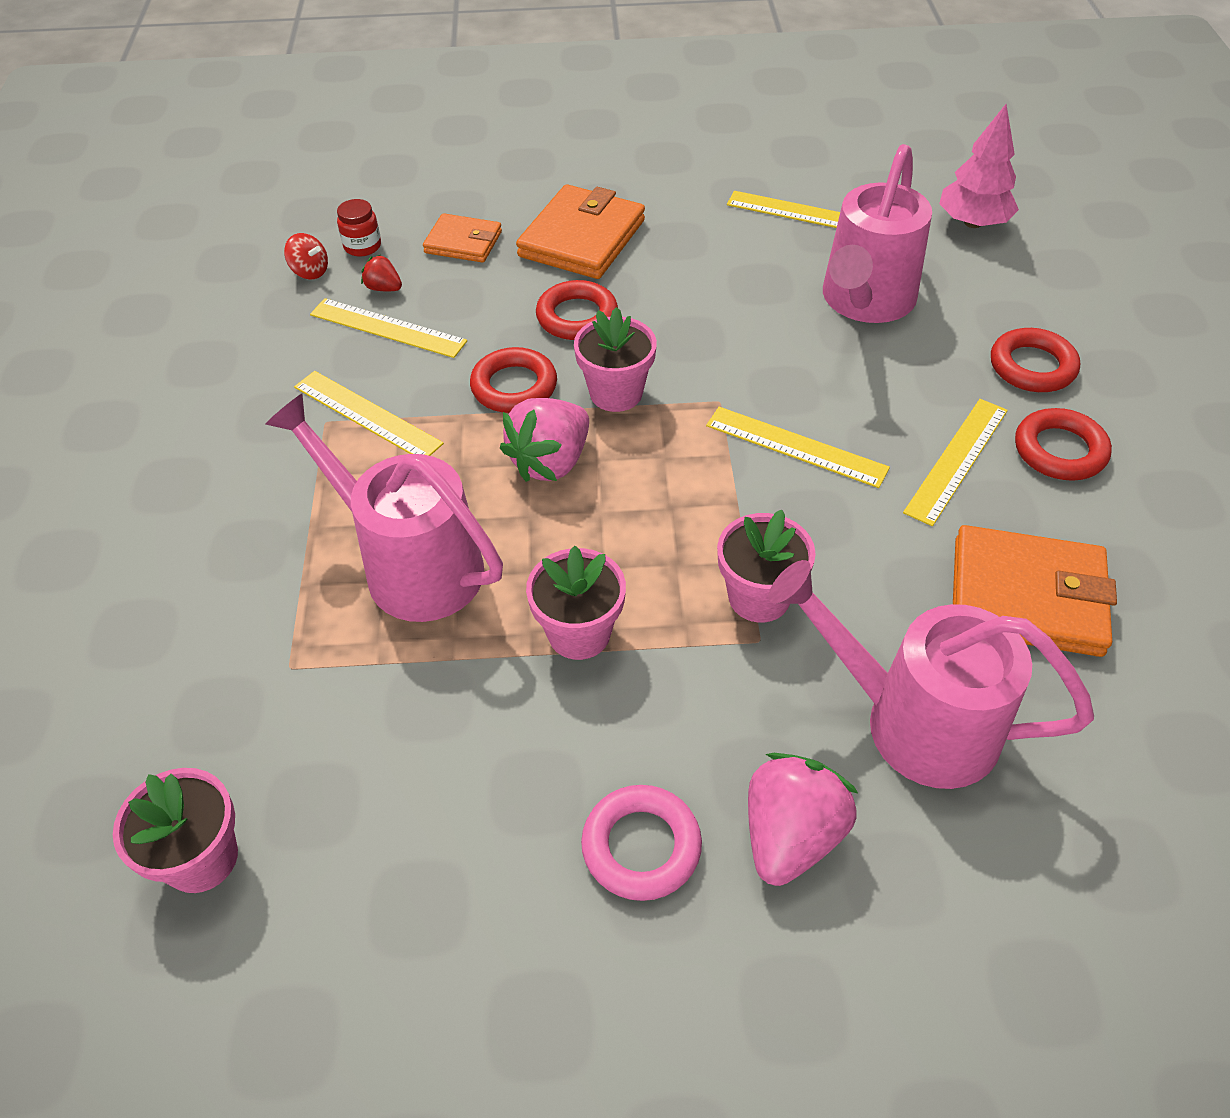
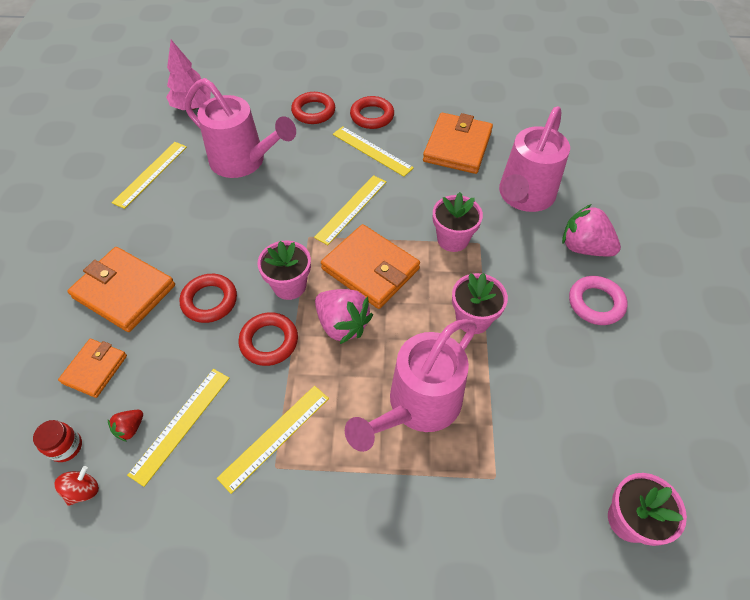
camera: 85 degrees left, 5 degrees up
none -> orange wallet [321,224,420,309]

